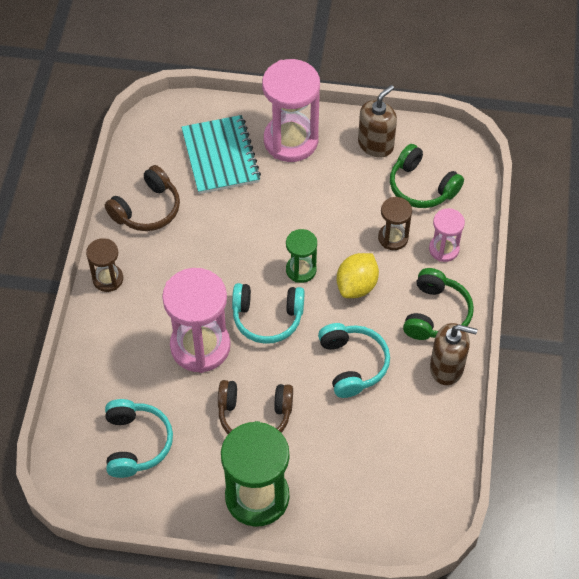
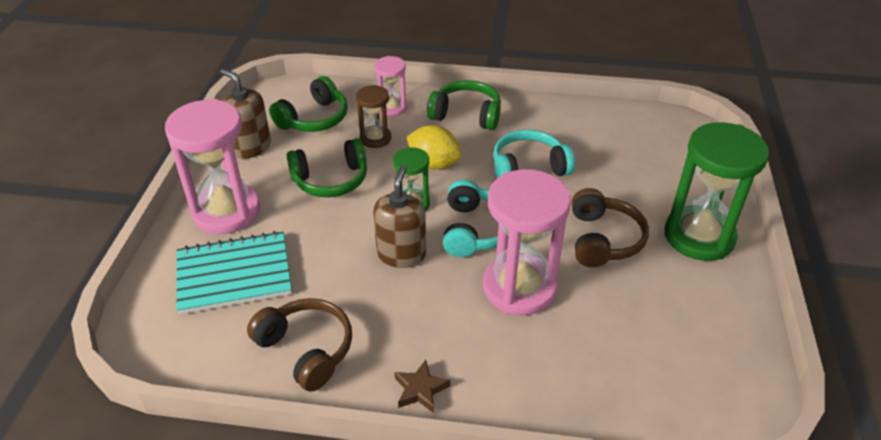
camera: 90 degrees left, 15 degrees down
brown hourglass [86,238,123,292] -> brown star [394,360,450,413]
turquoise headphones [105,399,173,478] -> none
brown soap dispenser [430,323,477,385] -> brown soap dispenser moved to [373,165,426,268]
none -> green headphones [287,138,367,197]

